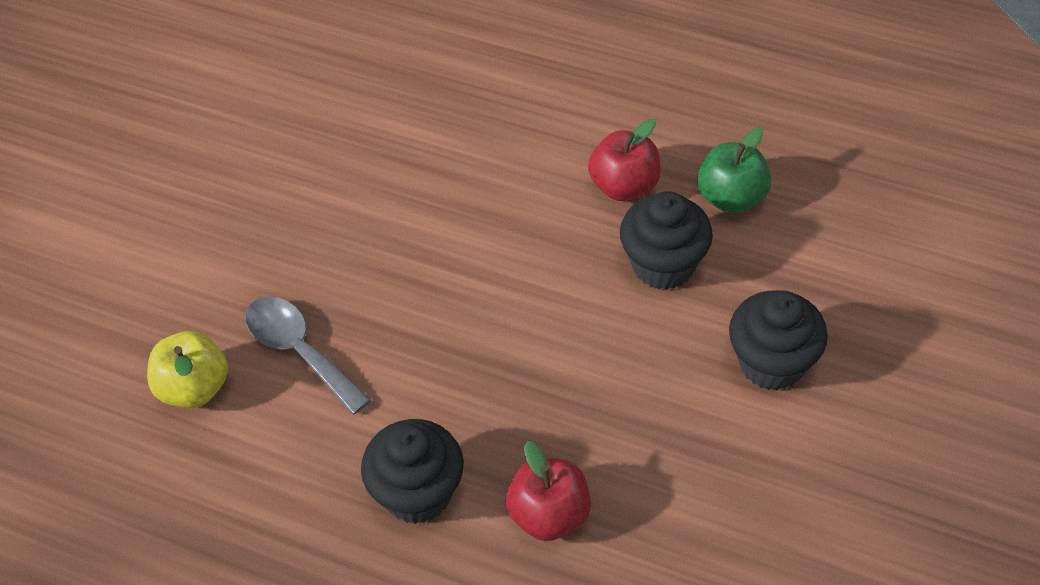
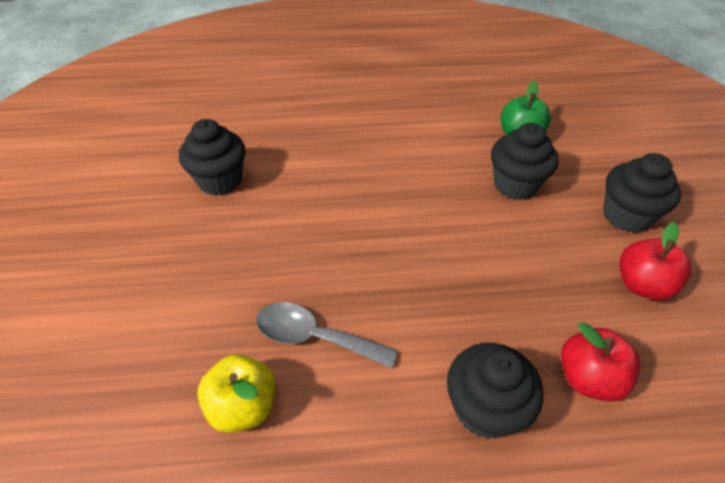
camera: 30 degrees left, 5 degrees down
red apple [588,119,661,201] -> red apple moved to [619,222,691,300]
none -> black cupcake [179,119,246,196]

